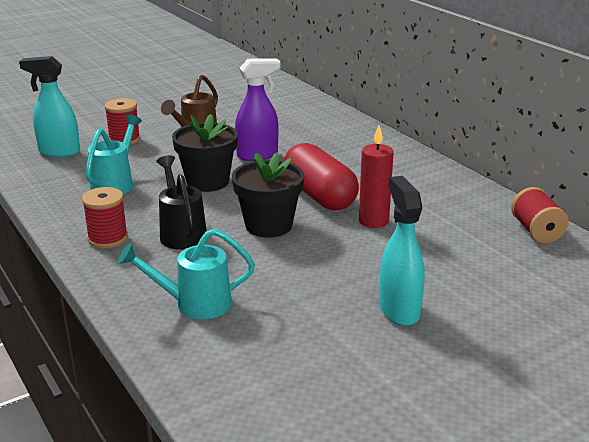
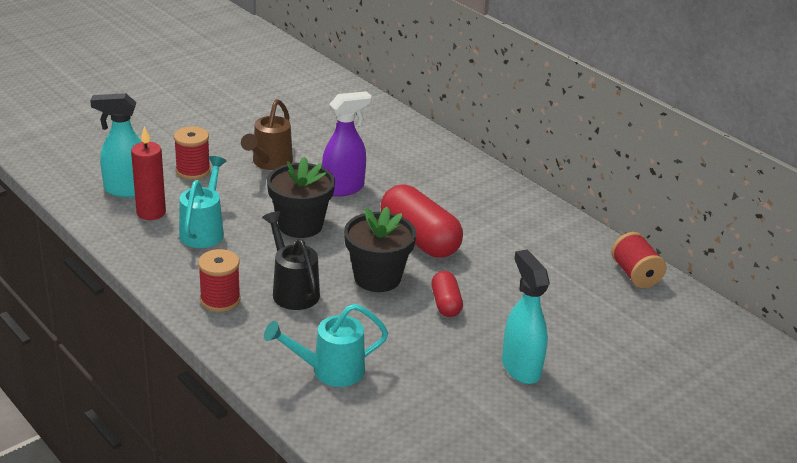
camera: 10 degrees left, 5 degrees up
red candle [359,125,394,228] -> red candle moved to [131,126,166,220]
none -> red capsule [431,271,463,317]

